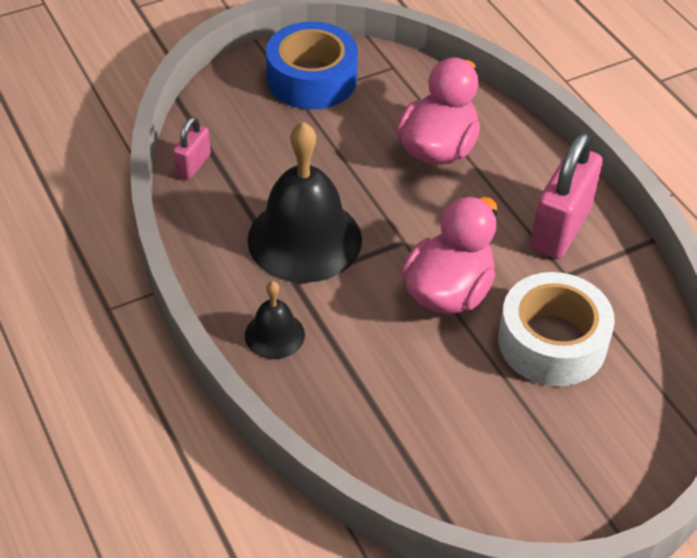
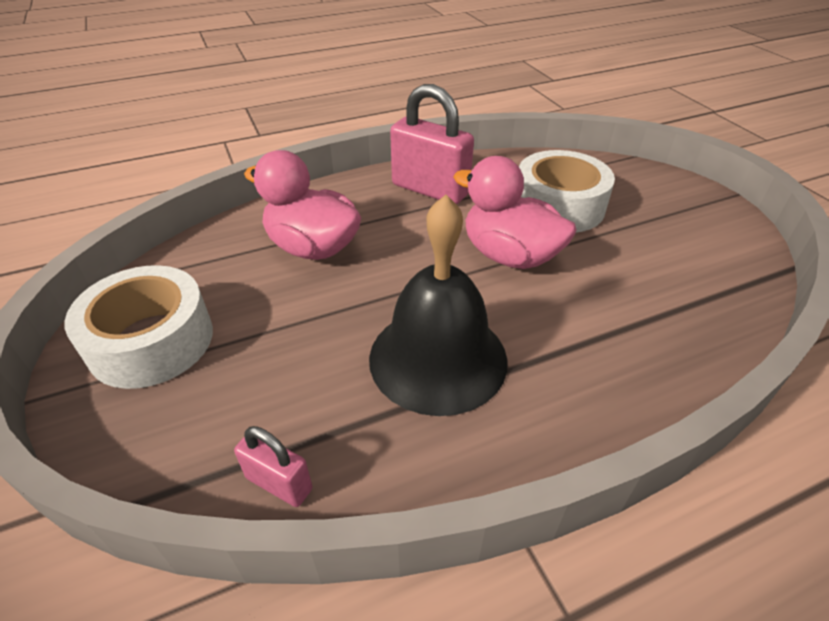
camera: 85 degrees left, 5 degrees down
black bell [245,281,305,359] -> none
blue tape [266,21,358,110] -> white tape [65,265,213,389]

